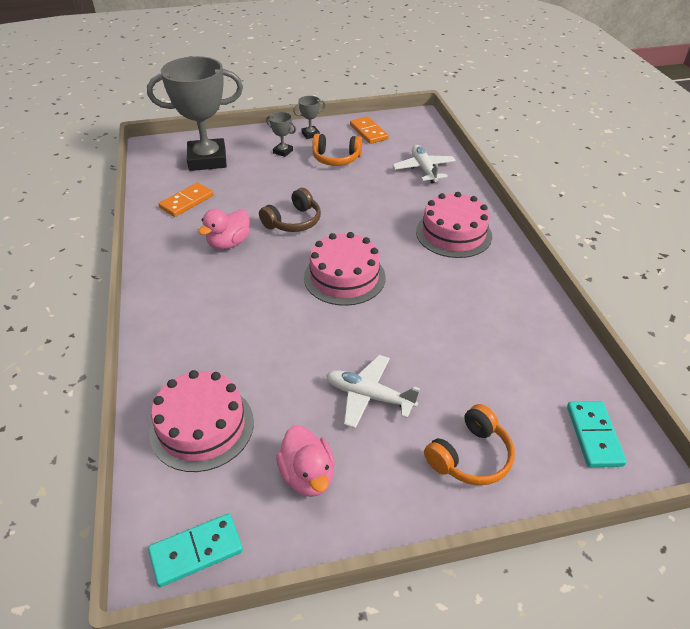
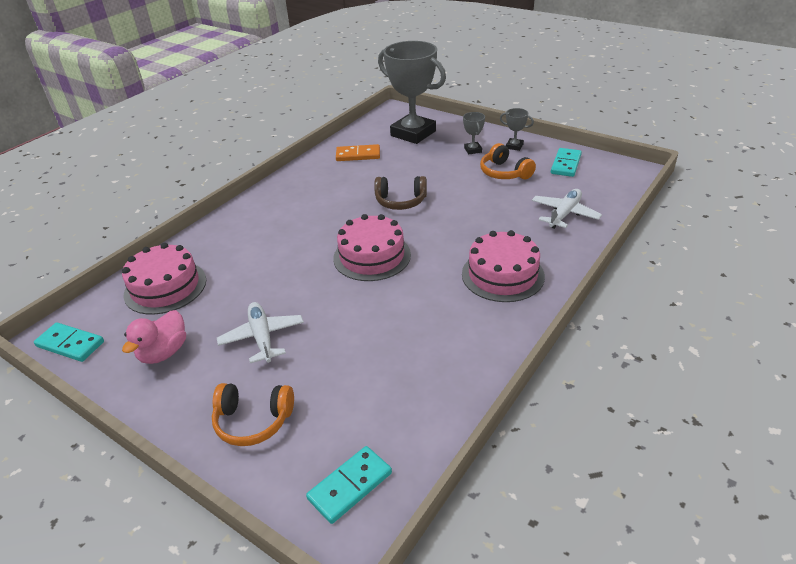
camera: 50 degrees right, 5 degrees down
pink duck [198,209,250,250] -> none
orange domino [350,116,389,144] -> turquoise domino [551,148,582,177]

